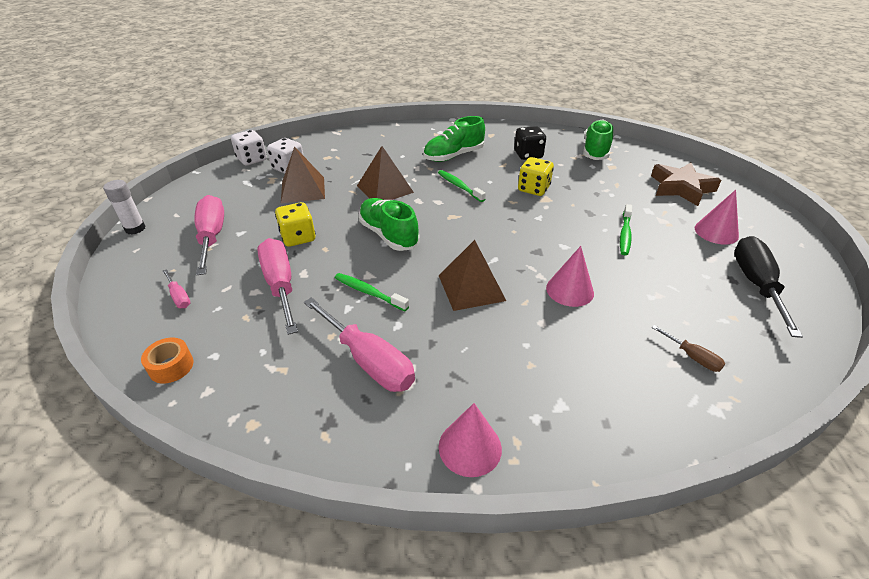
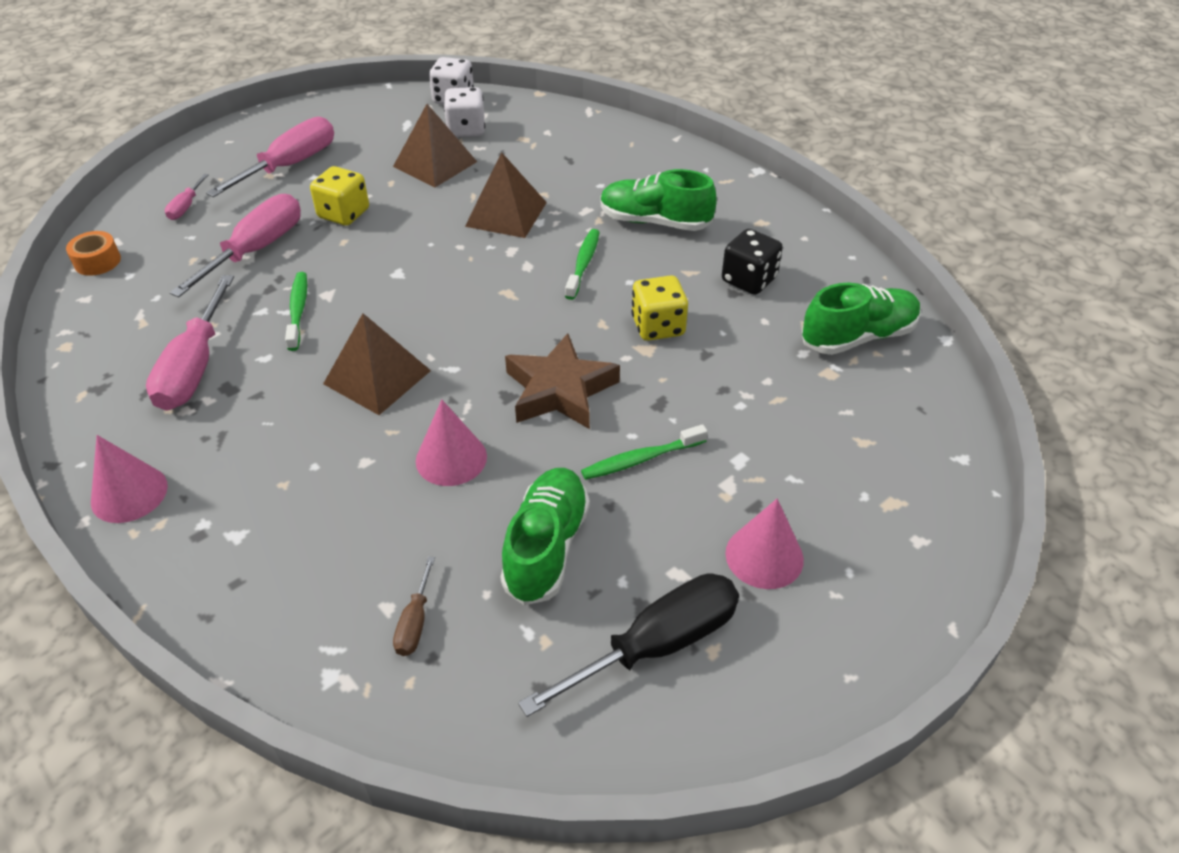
camera: 50 degrees right, 5 degrees up
white glue stick [103,180,146,234] -> none
green shoe [358,198,419,251] -> green shoe moved to [501,468,590,605]
brown star [651,162,721,206] -> brown star moved to [505,333,620,429]

